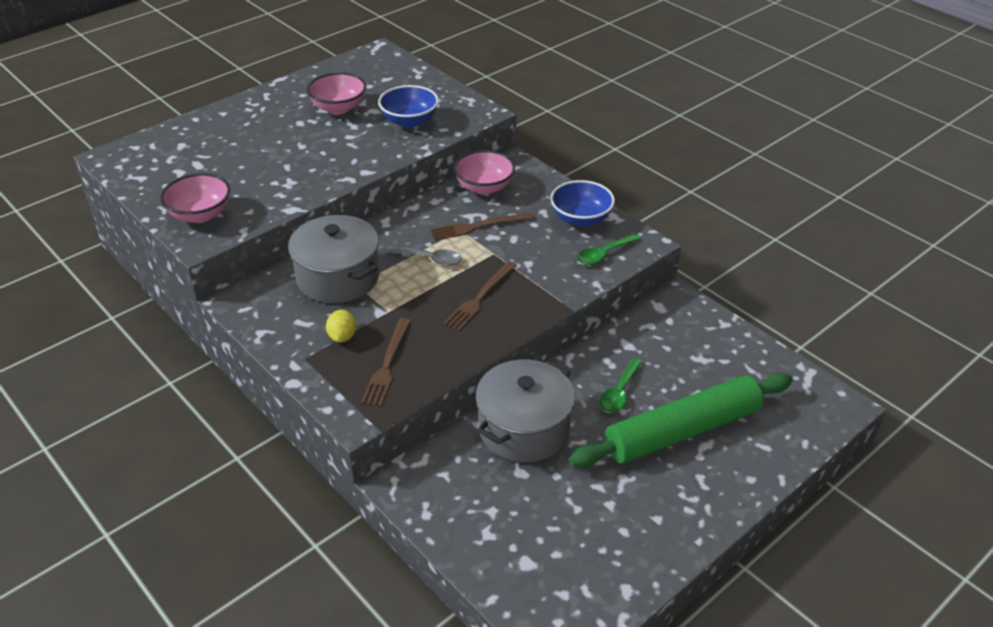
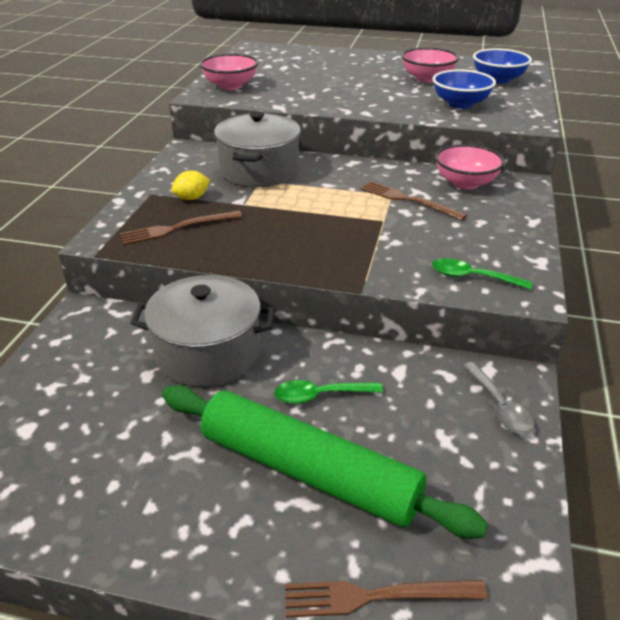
camera: 55 degrees right, 5 degrees down
grey spoon [386,246,462,266] -> grey spoon moved to [463,362,535,435]
brown fork [444,261,517,331] -> brown fork moved to [285,580,488,618]
blue bowl [550,180,615,227] -> blue bowl moved to [473,48,532,84]

